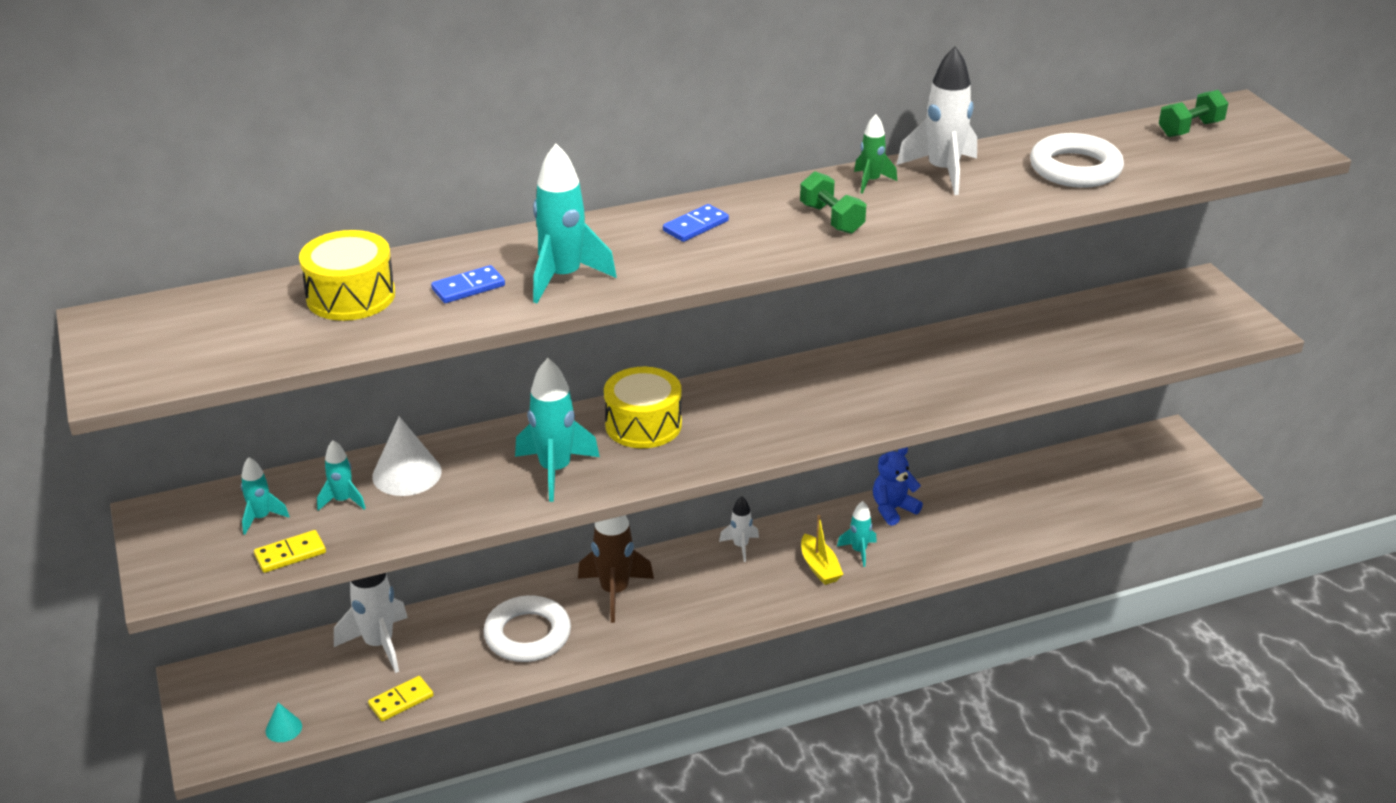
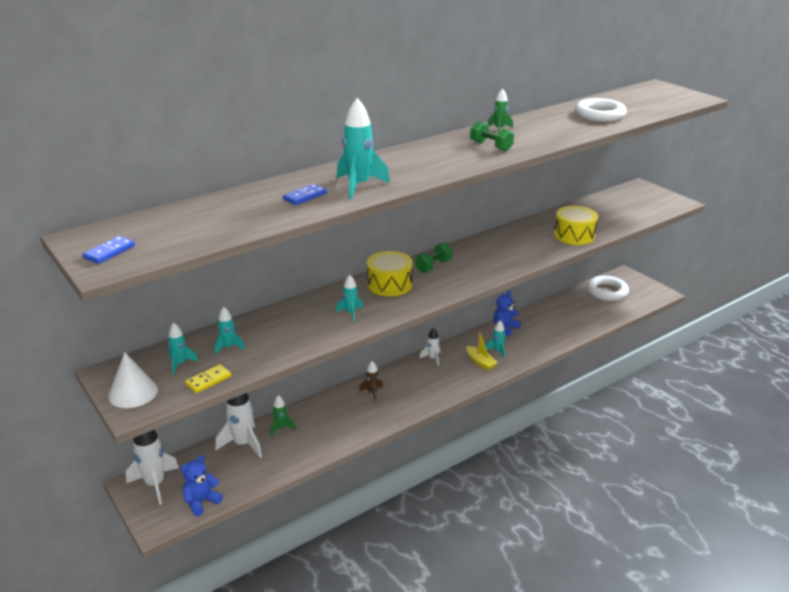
camera: 15 degrees left, 5 degrees down
turquoise cone [266,702,302,742] -> blue teddy bear [181,455,223,516]
yellow drum [299,230,395,321] -> yellow drum moved to [554,206,598,245]
yellow domino [368,676,433,721] -> none
white cone [372,416,442,496] -> white cone moved to [108,352,158,408]
white ring [483,595,571,662] -> white ring moved to [587,276,629,301]
turquoise rocket [515,358,600,502] -> turquoise rocket [336,275,363,322], size x0.55
brown rocket [578,515,654,623] -> brown rocket [359,361,383,402], size x0.55
blue domino [663,204,729,242] -> blue domino moved to [83,236,135,264]
white rocket [897,46,977,195] -> white rocket moved to [126,430,179,505]
green dumbbell [1159,90,1228,137] -> green dumbbell moved to [415,242,452,273]
none -> green rocket [270,395,296,436]

